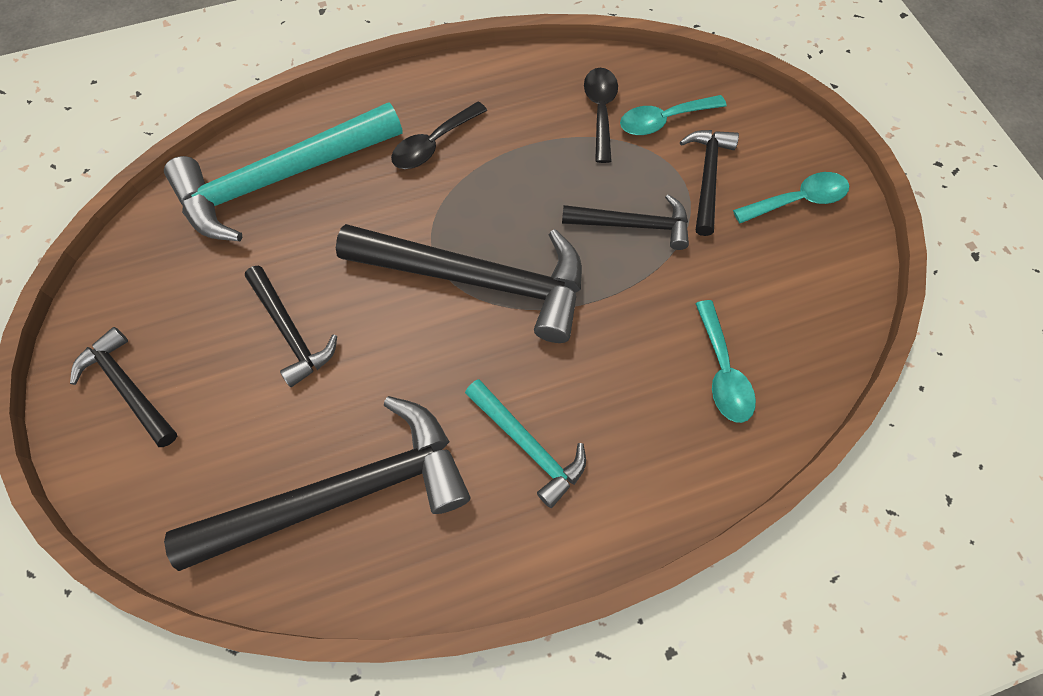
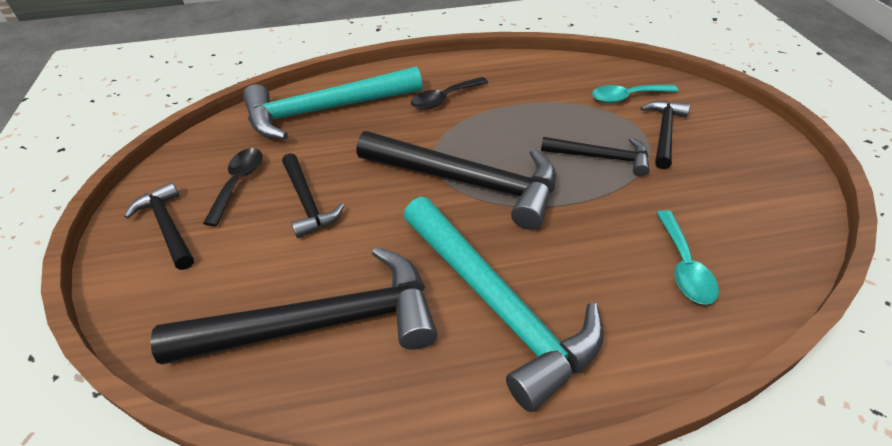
camera: 10 degrees right, 20 degrees down
turquoise hammer [465,379,586,508] -> turquoise hammer [403,197,604,412], size x1.88
black spoon [584,68,618,163] -> black spoon moved to [203,148,262,226]
turquoise spoon [733,172,849,223] -> none

